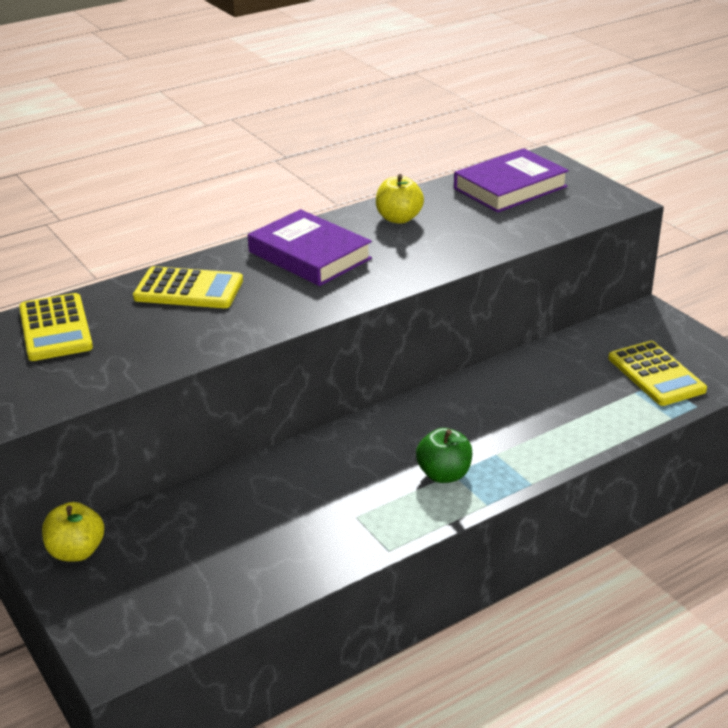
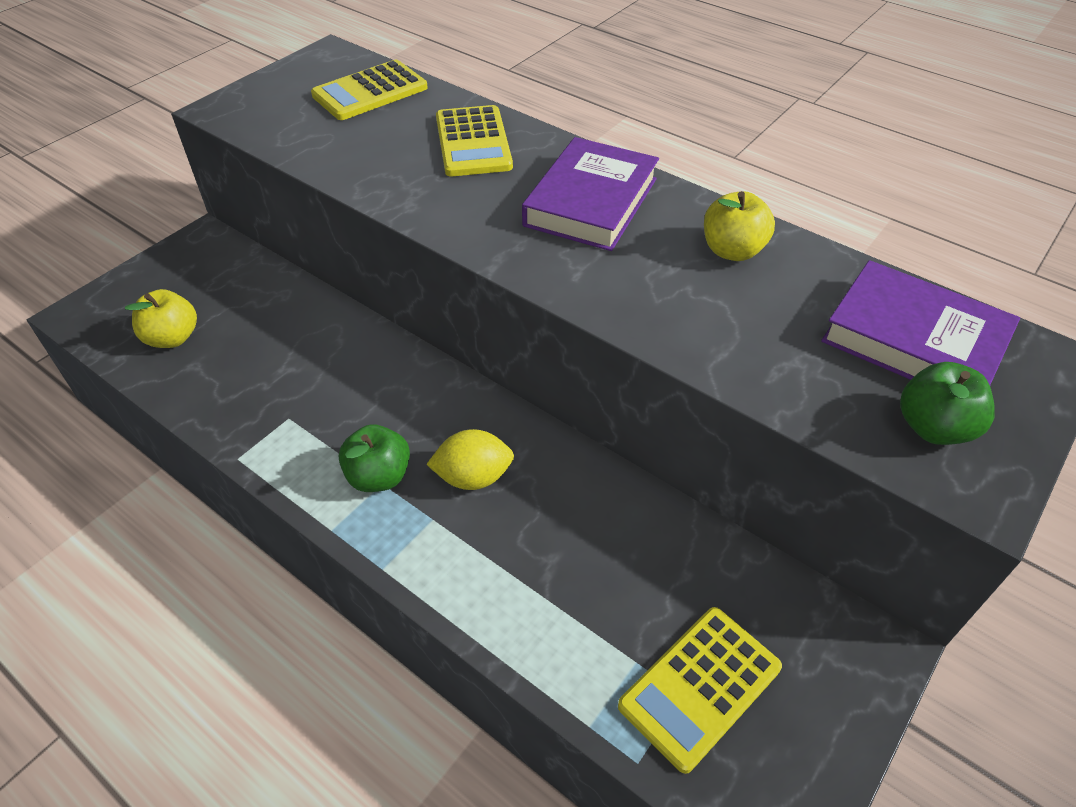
camera: 70 degrees right, 15 degrees up
yellow apple [42,502,104,561] -> yellow apple moved to [125,289,197,348]
none -> yellow lemon [426,429,514,490]
none -> green apple [900,362,995,445]

